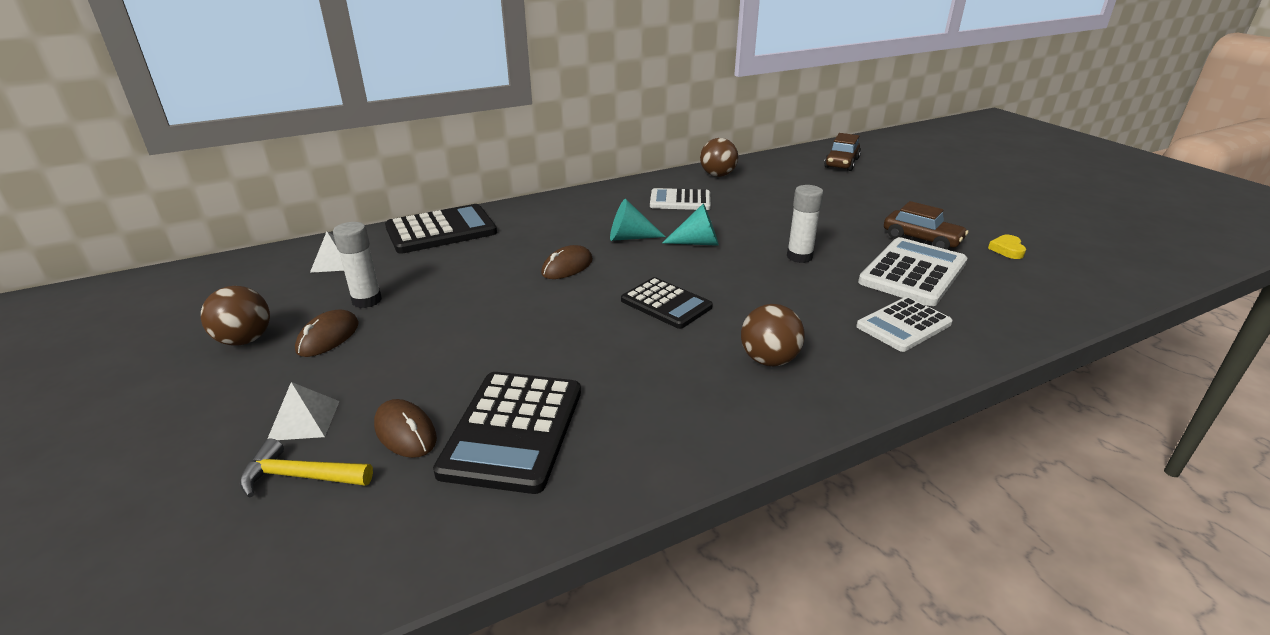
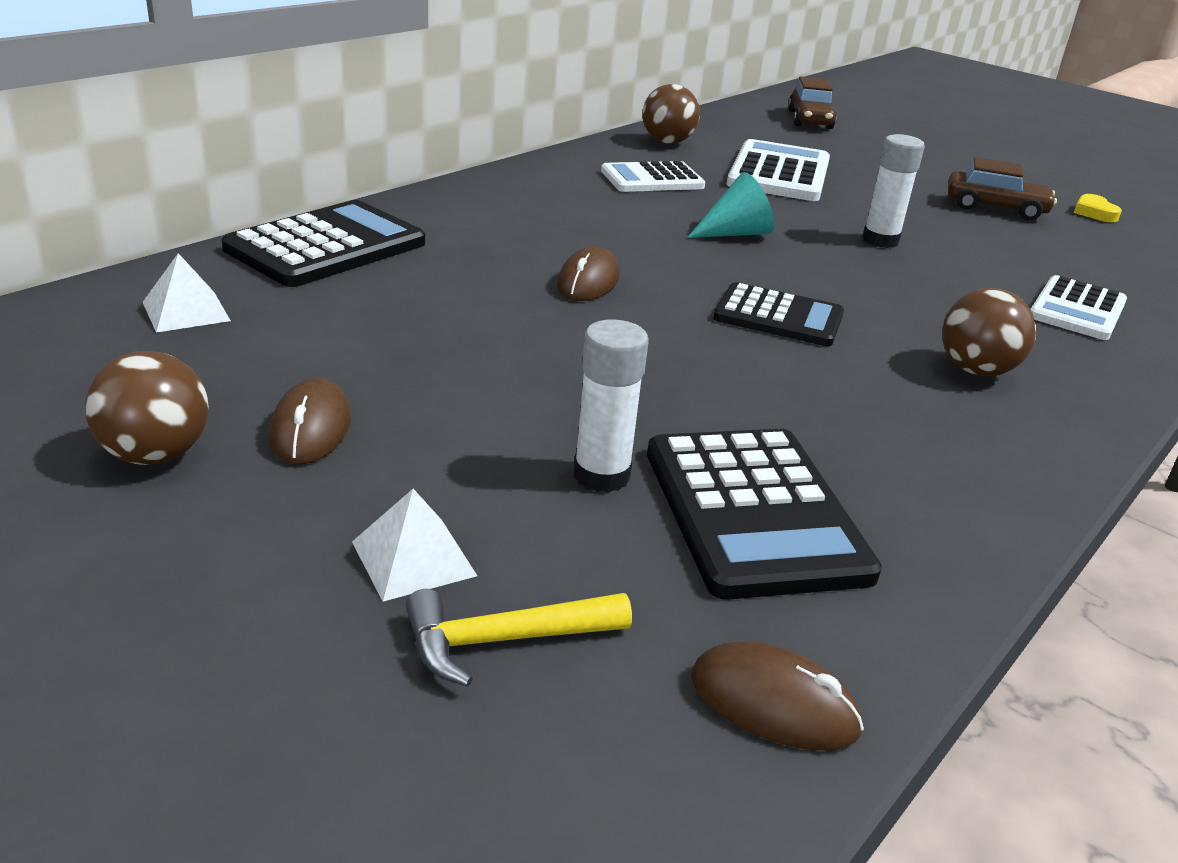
camera: 25 degrees left, 0 degrees up
white glue stick [333,222,382,308] -> white glue stick moved to [574,319,649,493]
brown mouse [374,399,437,458] -> brown mouse moved to [691,641,864,751]
turquoise cone [610,199,665,241] -> none
white calculator [858,237,968,306] -> white calculator moved to [727,139,830,201]

